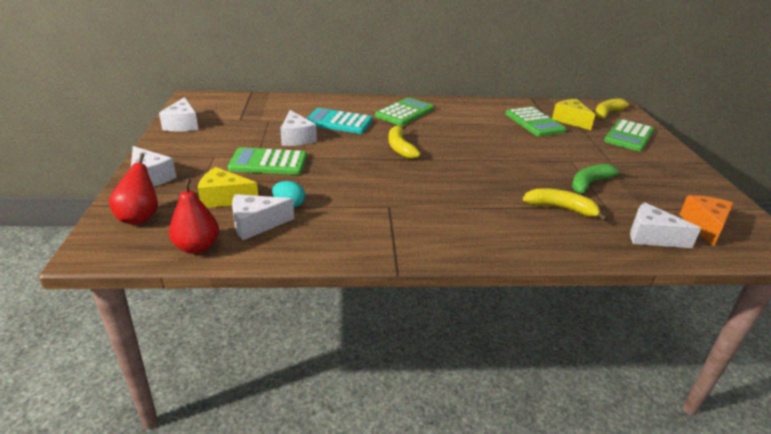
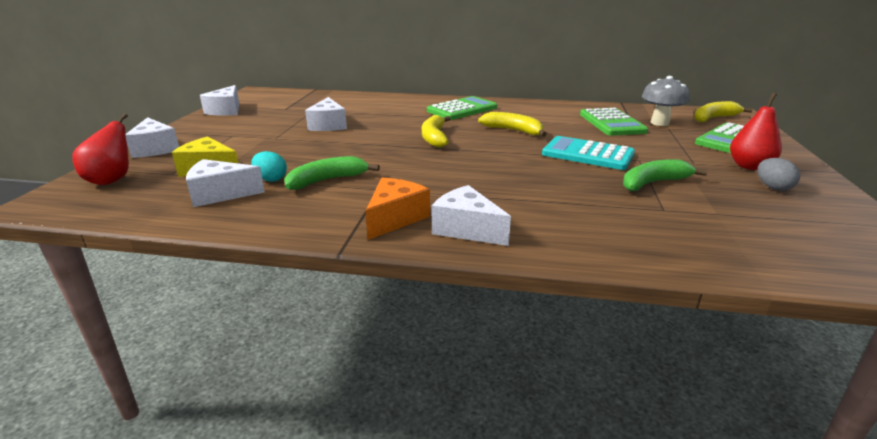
camera: 15 degrees right, 5 degrees down
red pear [169,178,219,254] -> red pear moved to [730,93,782,170]
green calculator [228,147,307,175] -> none
turquoise calculator [306,108,372,134] -> turquoise calculator moved to [542,136,635,170]
yellow banana [523,188,608,221] -> yellow banana moved to [478,112,547,137]
yellow cheese [552,99,595,130] -> grey mushroom [642,76,690,126]
white cheese [630,202,701,248] -> white cheese moved to [432,185,511,246]
orange cheese [679,195,734,246] -> orange cheese moved to [365,178,430,240]
none -> green banana [284,156,380,190]
none -> grey egg [758,158,800,191]

